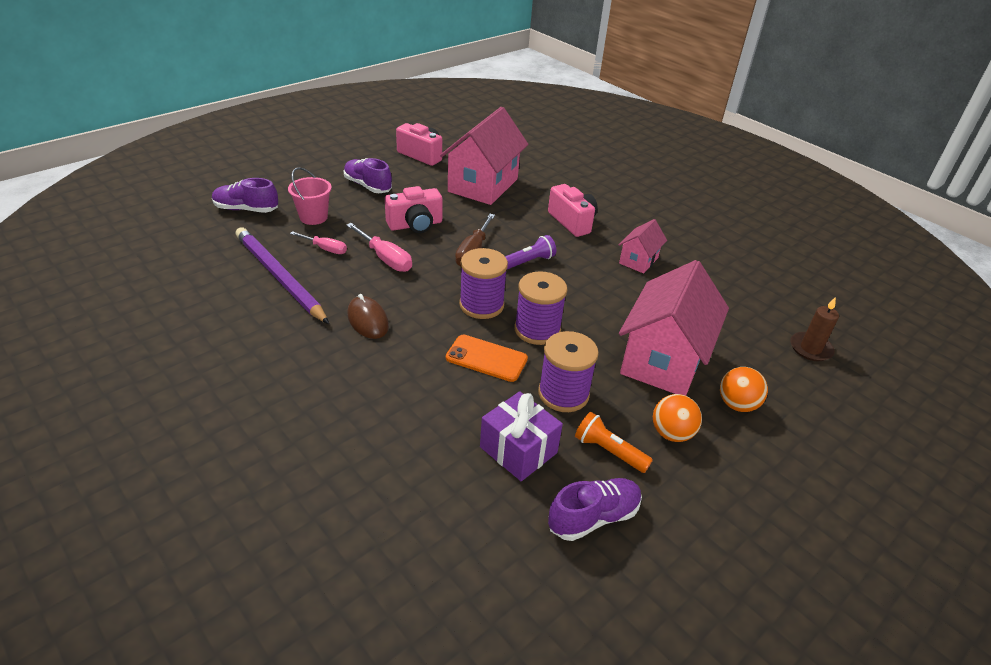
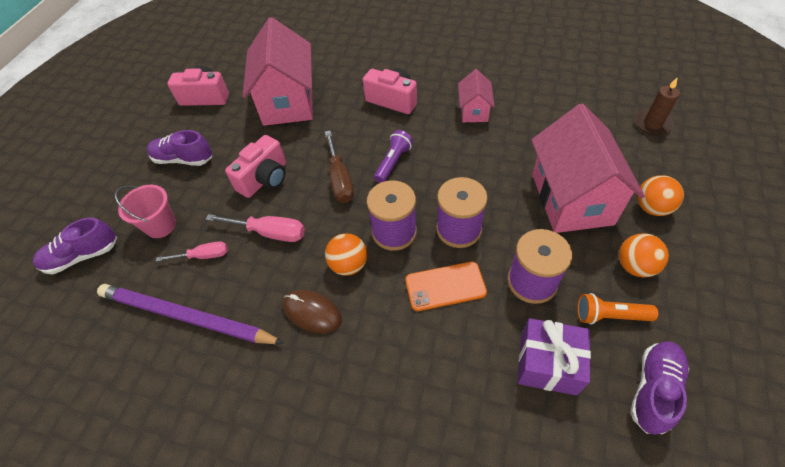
camera: 25 degrees left, 15 degrees up
none -> orange ball [325,233,367,276]

